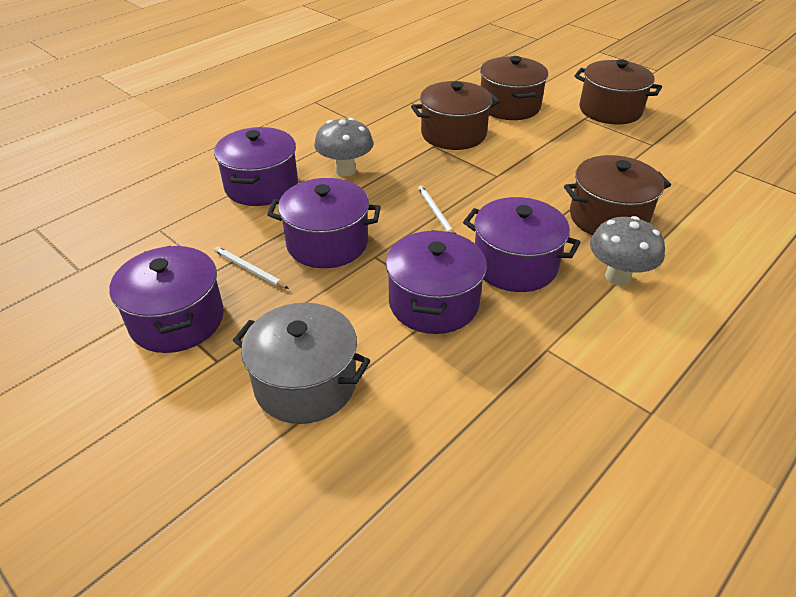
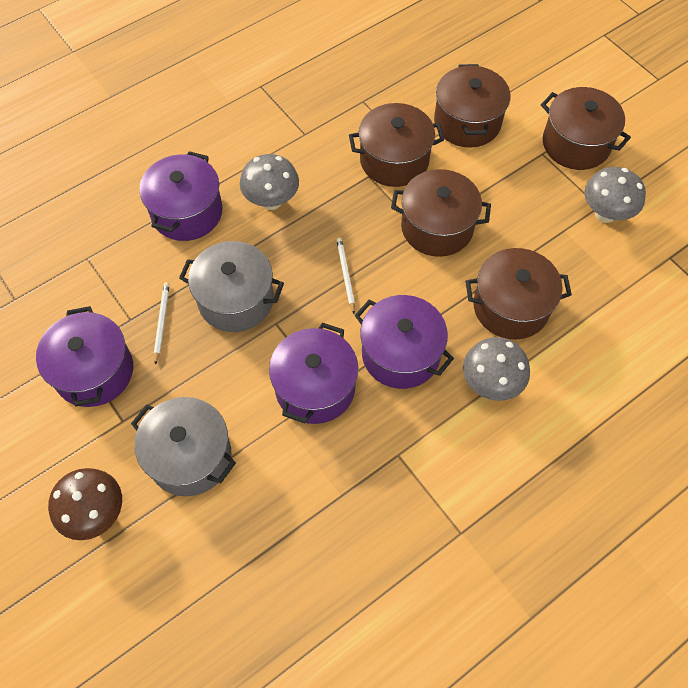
camera: 10 degrees right, 20 degrees up
white pencil [214,247,289,289] -> white pencil turned 45 degrees clockwise [154,282,170,365]
purple pot [267,178,381,268] -> grey pot [179,241,284,332]
none -> brown mushroom [48,468,122,540]
none -> brown pot [391,169,491,257]
none -> grey mushroom [584,167,646,223]

